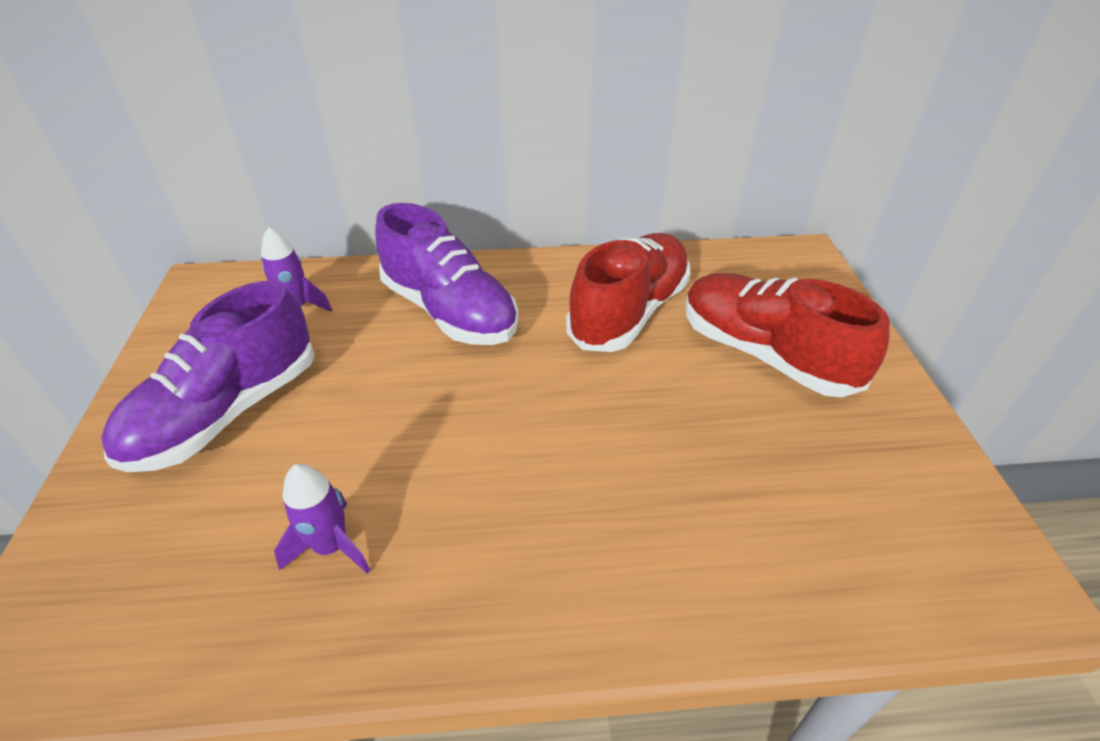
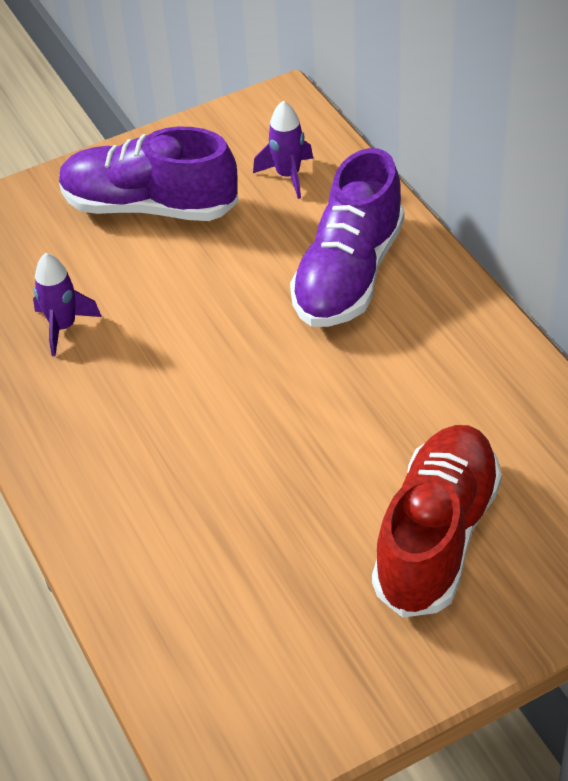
camera: 70 degrees right, 5 degrees up
red shoe [566,233,690,352] -> none

